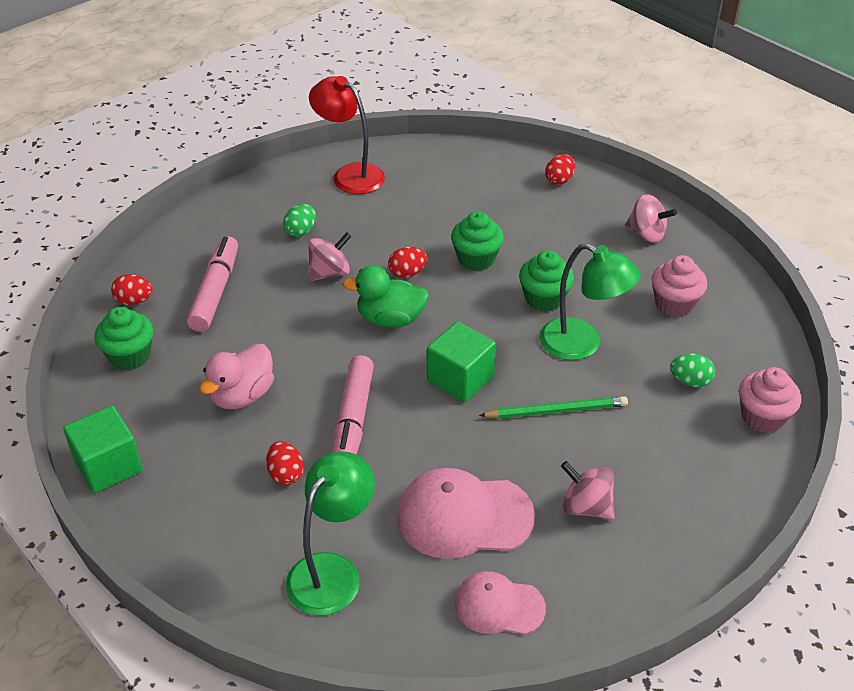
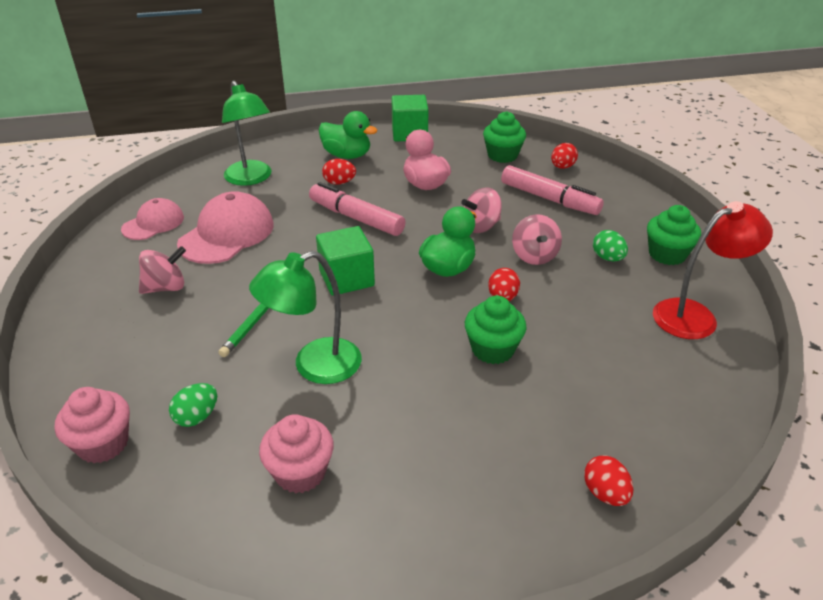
camera: 120 degrees right, 5 degrees down
green cupcake [519,250,574,312] -> green cupcake moved to [647,205,701,265]
pink spinning top [625,194,677,243] -> pink spinning top moved to [461,187,502,233]
none -> green duck [319,111,377,159]

